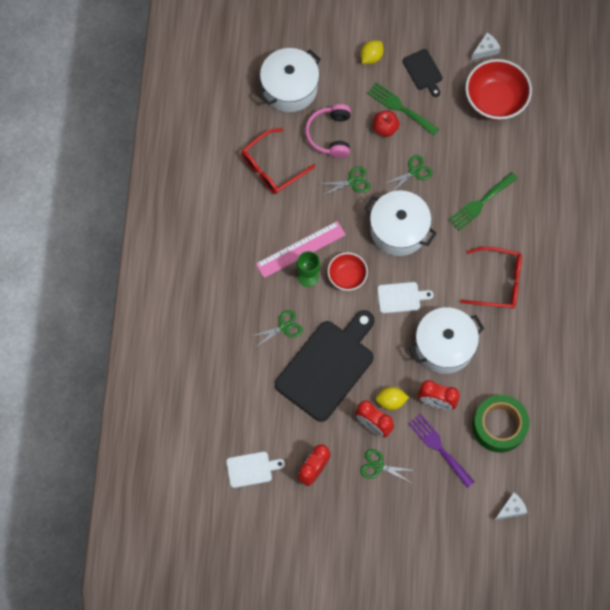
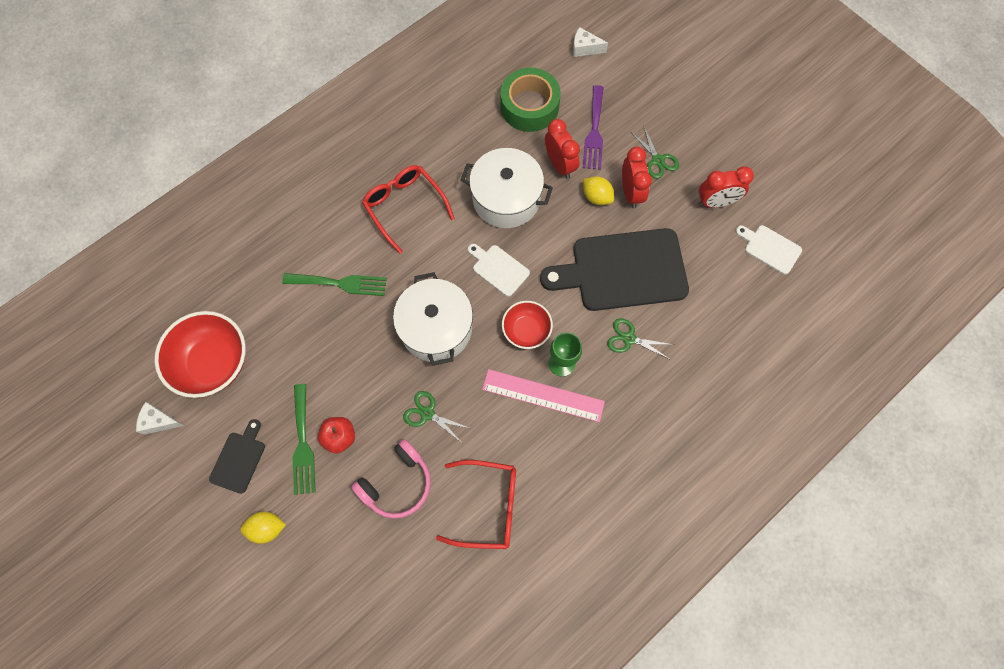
camera: 135 degrees left, 0 degrees up
white pot [258,48,321,112] -> none
green scissors [384,155,433,191] -> none

